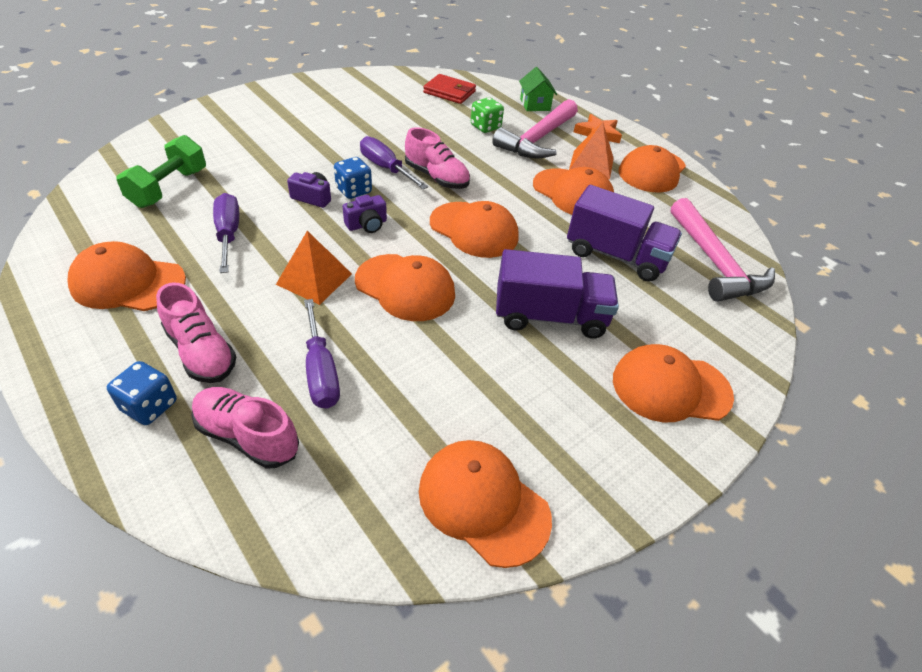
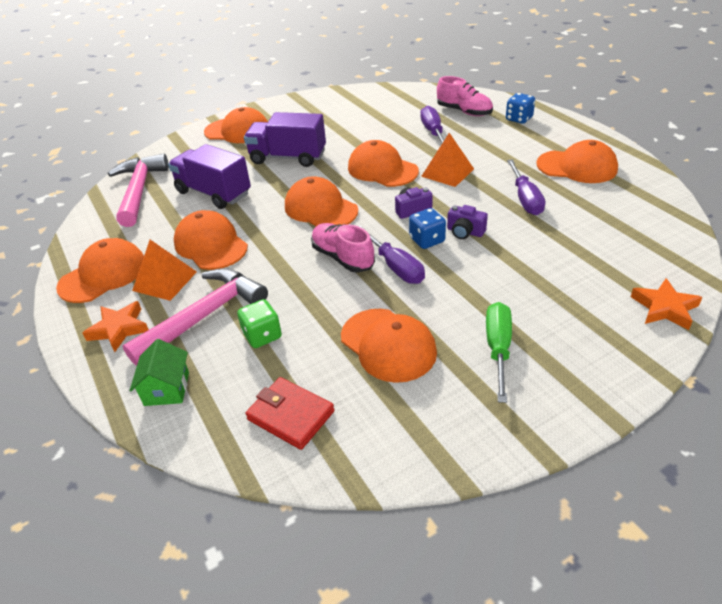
camera: 165 degrees left, 5 degrees down
green dumbbell [116,135,206,208] -> none
pink shoe [156,283,236,383] -> none
orange cap [419,440,552,568] -> orange cap moved to [341,309,437,383]
none -> green screwdriver [486,302,512,403]
none -> orange star [631,278,702,330]

